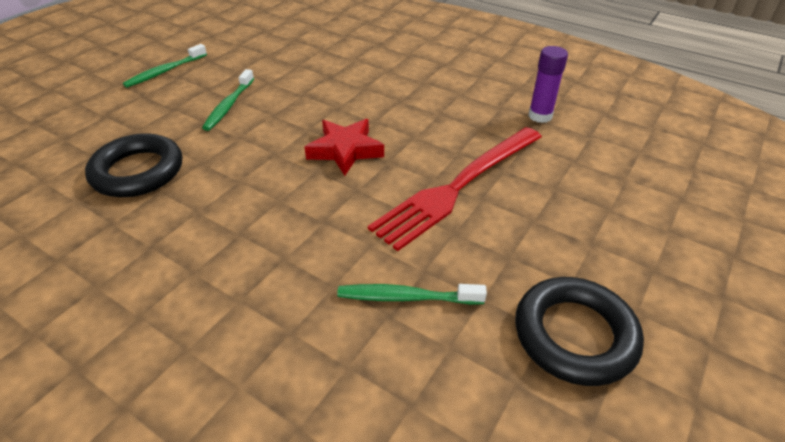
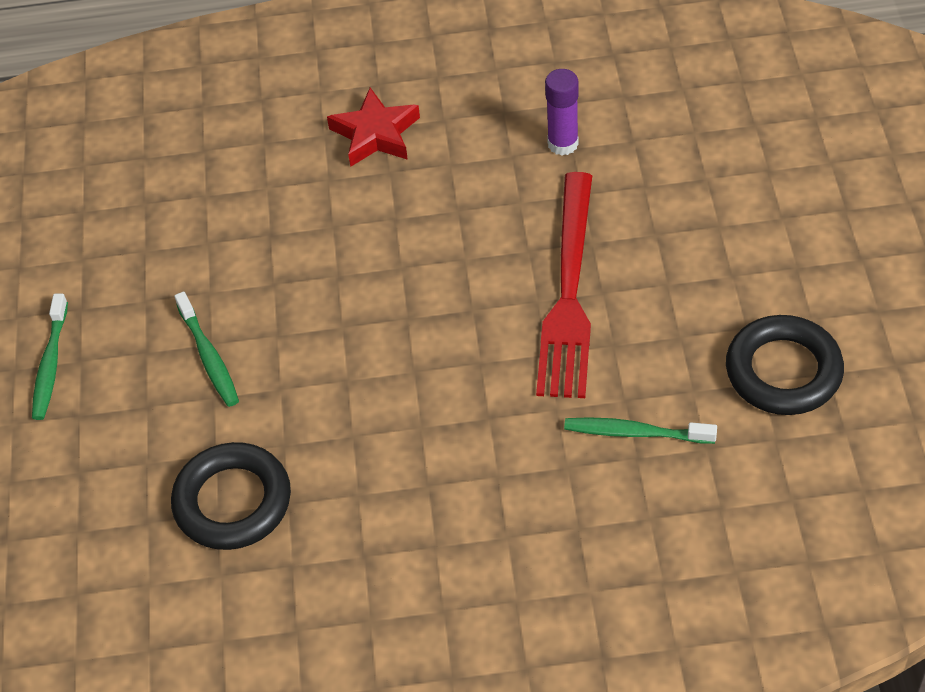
camera: 35 degrees left, 10 degrees up
red star [305,119,384,176] -> red star moved to [327,88,420,167]
green toothbrush [337,284,487,305] -> green toothbrush turned 45 degrees clockwise [564,417,717,444]

